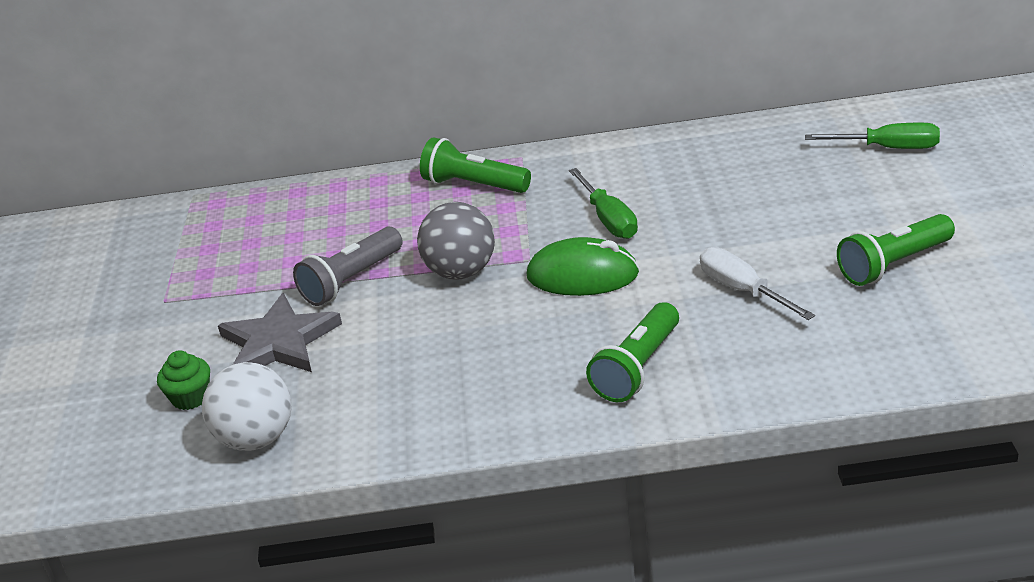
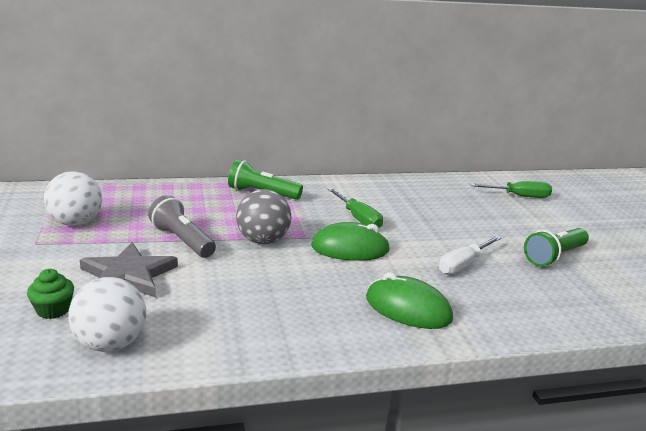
camera: 15 degrees left, 10 degrees down
grey flashlight [293,227,403,306] -> grey flashlight turned 105 degrees clockwise [148,195,216,258]
green flashlight [586,302,679,402] -> green mouse [366,272,453,329]
white screwdriver [700,247,815,320] -> white screwdriver turned 90 degrees counterclockwise [439,236,501,275]
none -> white ball [44,171,102,226]

